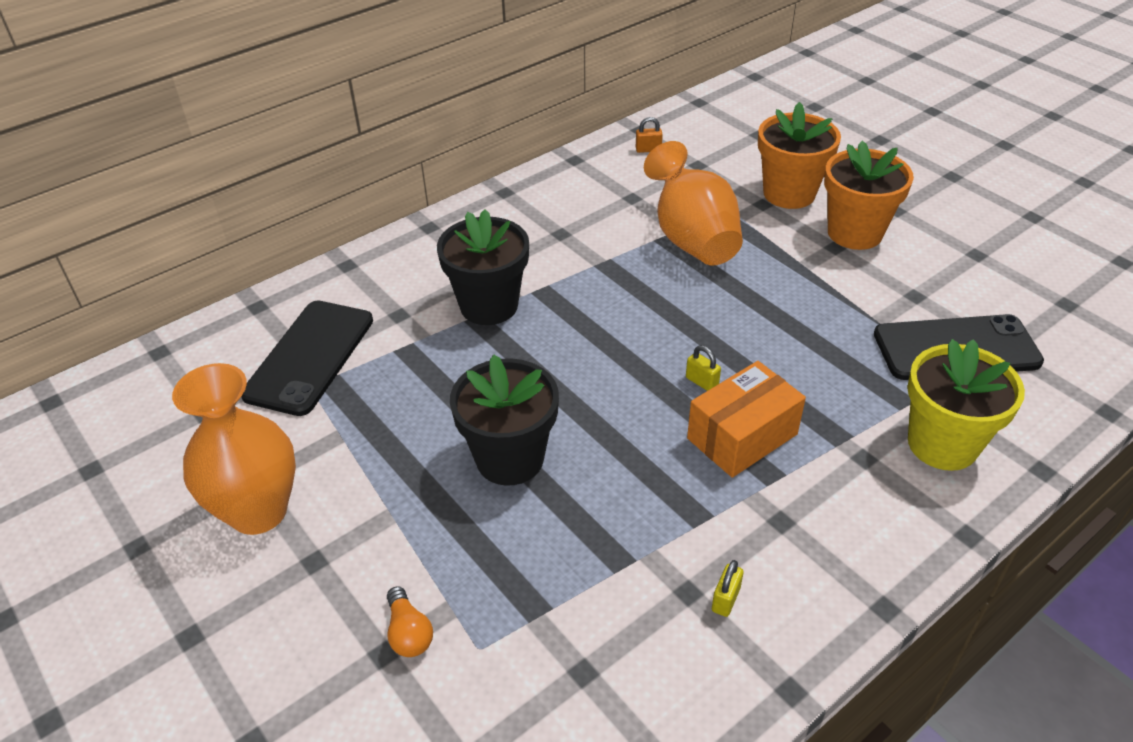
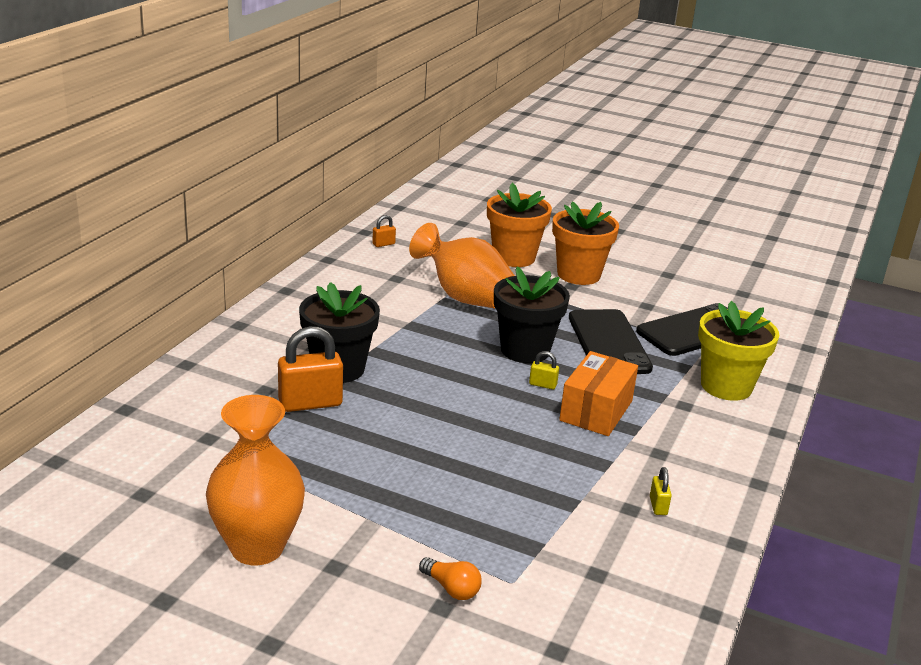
camera: 30 degrees left, 15 degrees down
black phone [241,300,373,416] -> black phone moved to [569,309,653,374]
black flower pot [450,354,559,486] -> black flower pot moved to [494,267,570,363]
none -> orange padlock [278,326,343,412]

